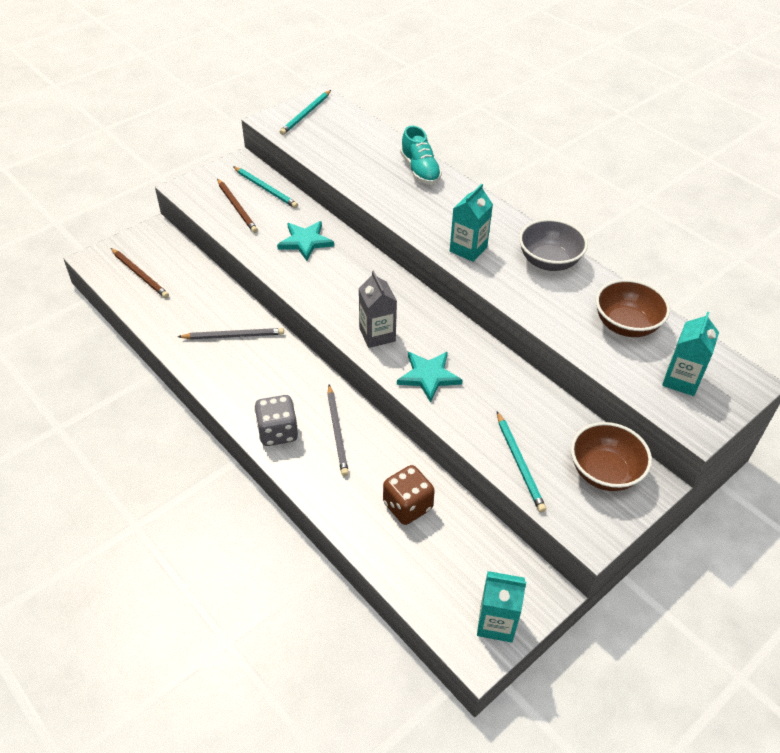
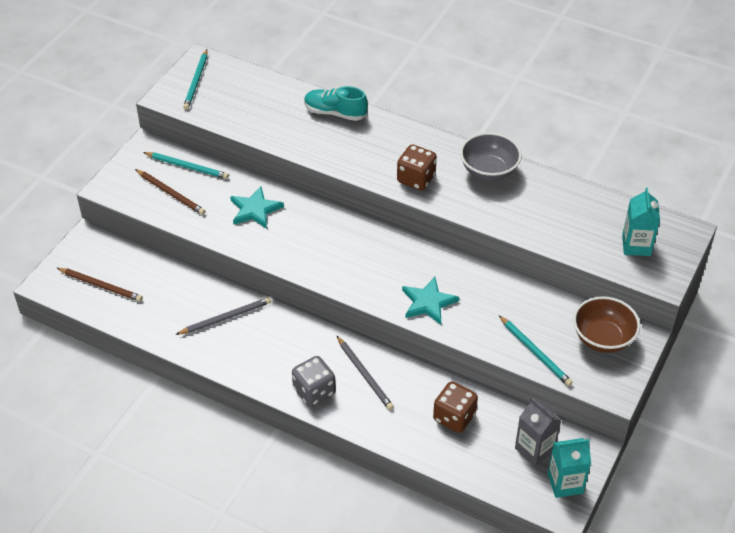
camera: 20 degrees left, 0 degrees up
grey carton [359,270,397,348] -> grey carton moved to [515,398,561,466]
turquoise shoe [400,126,442,185] -> turquoise shoe turned 150 degrees clockwise [304,86,368,121]
turquoise carton [450,183,493,262] -> brown dice [397,145,437,190]
brown bowl [596,279,670,337] -> none

